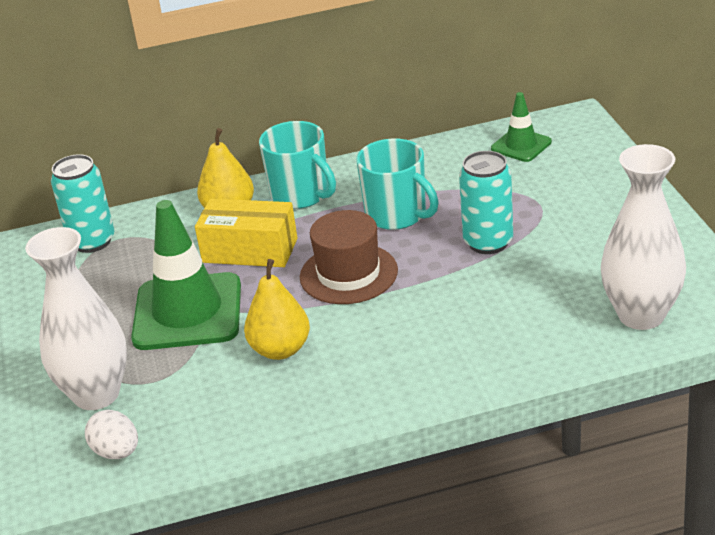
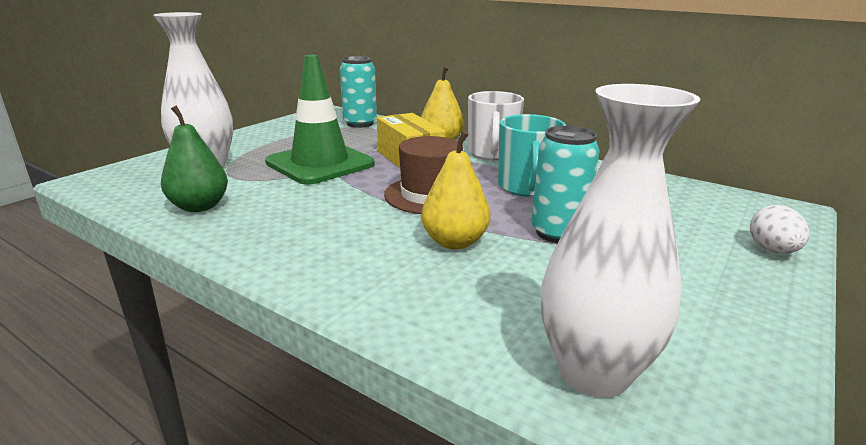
camera: 45 degrees right, 10 degrees down
white egg [85,410,138,459] -> white egg moved to [750,205,809,254]
yellow pear [244,259,310,360] -> yellow pear moved to [421,131,491,249]
turquoise mug [259,121,336,209] -> white mug [468,91,524,160]
green traffic cone [491,92,552,162] -> none
none -> green pear [161,105,228,212]

